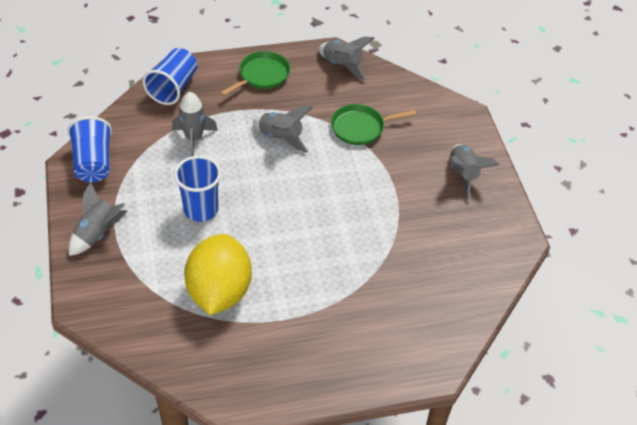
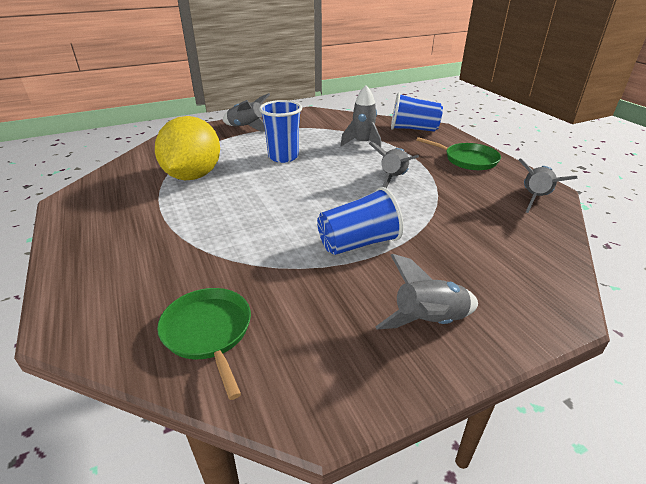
camera: 80 degrees right, 15 degrees down
blue cup [67,116,112,182] -> blue cup moved to [317,187,404,255]
yellow lemon [184,234,252,315] -> yellow lemon turned 75 degrees counterclockwise [155,116,220,180]
green pan [331,104,416,145] -> green pan moved to [157,288,251,400]

